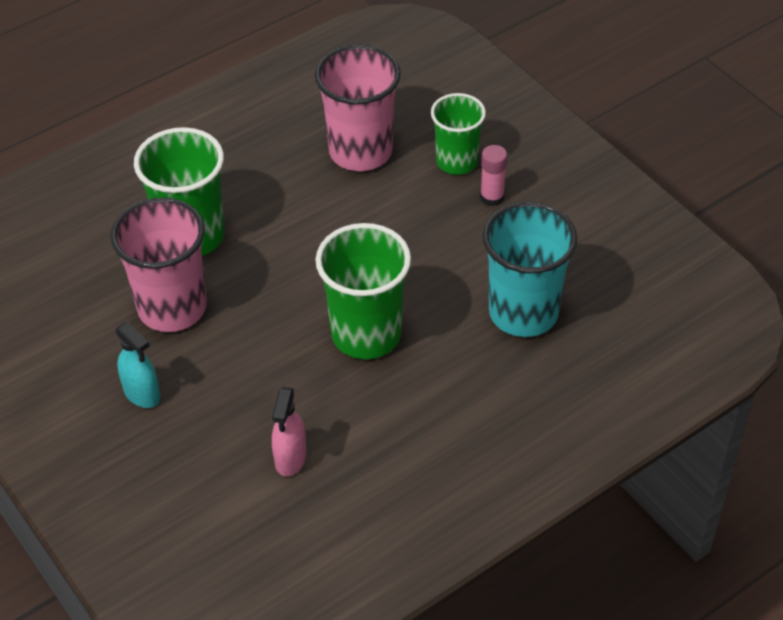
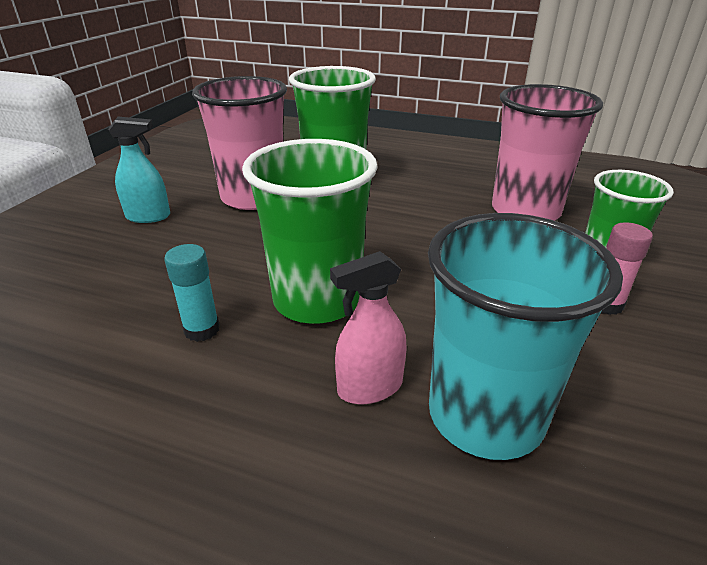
camera: 55 degrees right, 15 degrees down
turquoise spray bottle [115,322,160,408] -> turquoise spray bottle turned 105 degrees counterclockwise [108,117,170,223]
pink spray bottle [272,387,307,476] -> pink spray bottle moved to [330,251,406,404]
none -> turquoise glue stick [164,244,220,342]

